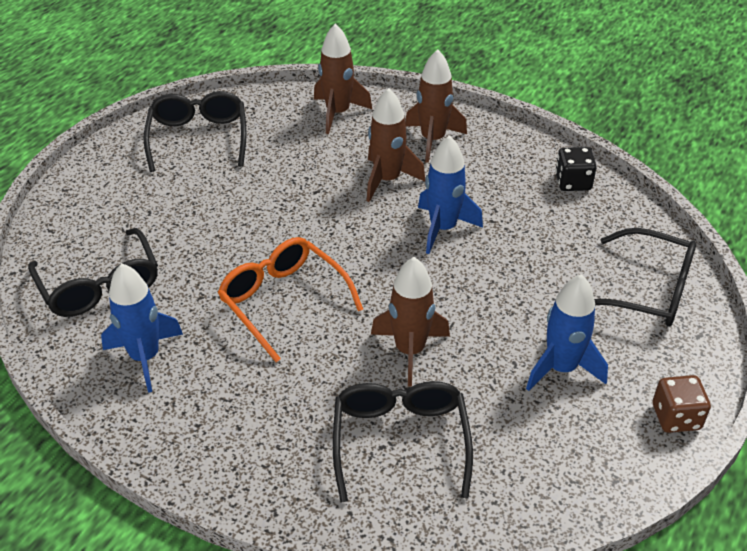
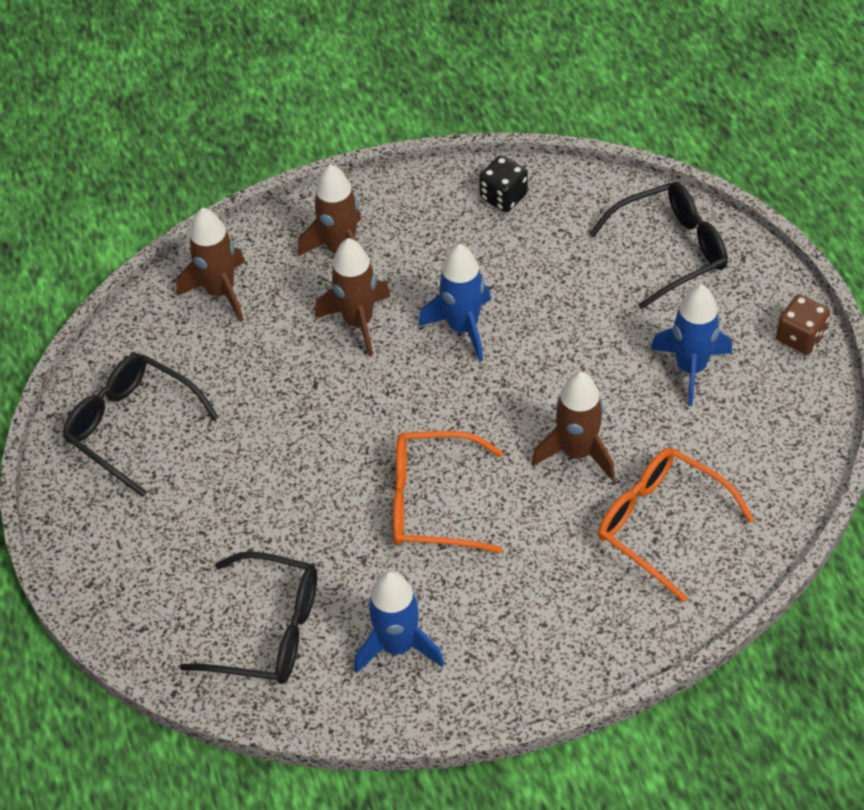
camera: 45 degrees left, 10 degrees up
black glasses [333,381,473,502] -> orange glasses [598,448,754,603]

